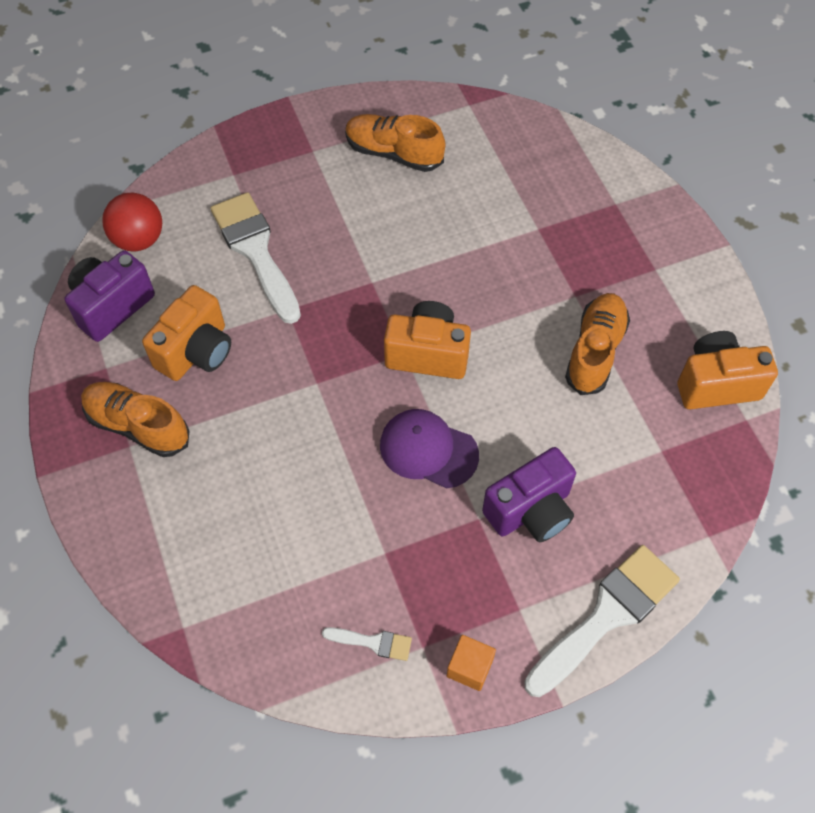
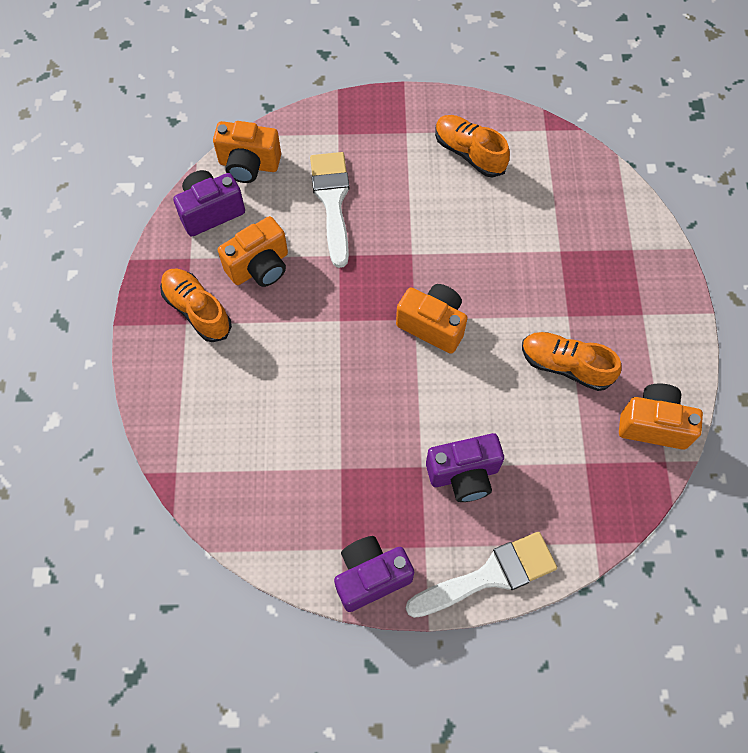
camera: 20 degrees right, 5 degrees up
red ball [102,193,162,251] -> orange camera [213,121,281,183]
white brush [322,627,412,661] -> none
purple cap [380,409,479,489] -> none
orange cube [447,635,496,691] -> purple camera [334,536,414,612]
orange shoe [565,293,630,395] -> orange shoe turned 105 degrees counterclockwise [522,332,622,391]

